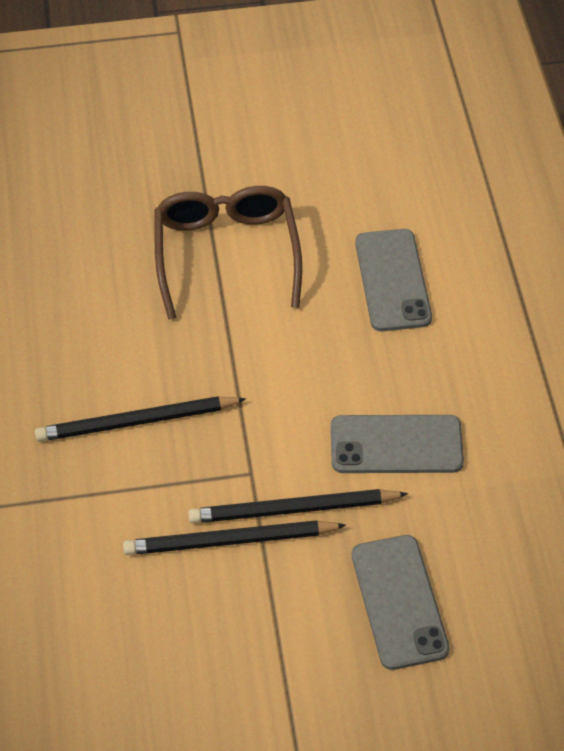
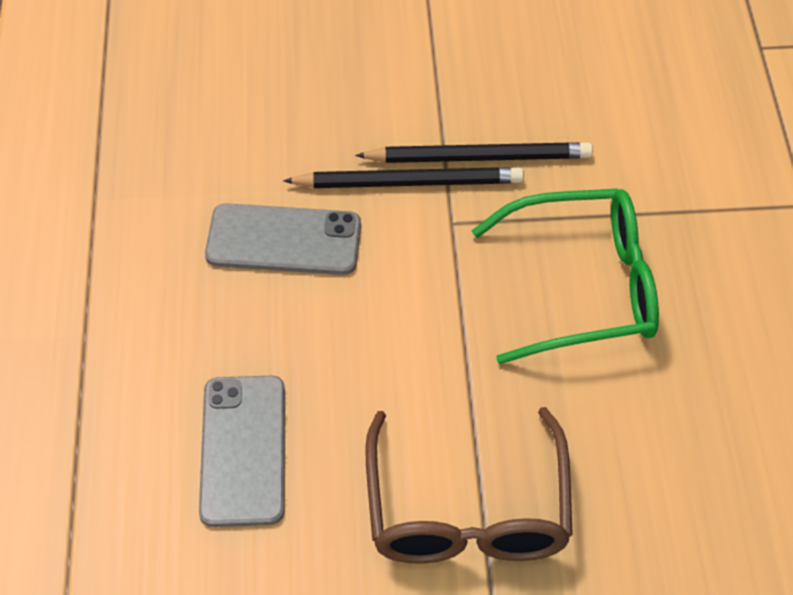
camera: 175 degrees left, 0 degrees up
black pencil [35,396,246,442] -> green glasses [471,188,659,364]
grey phone [352,535,450,670] -> none

